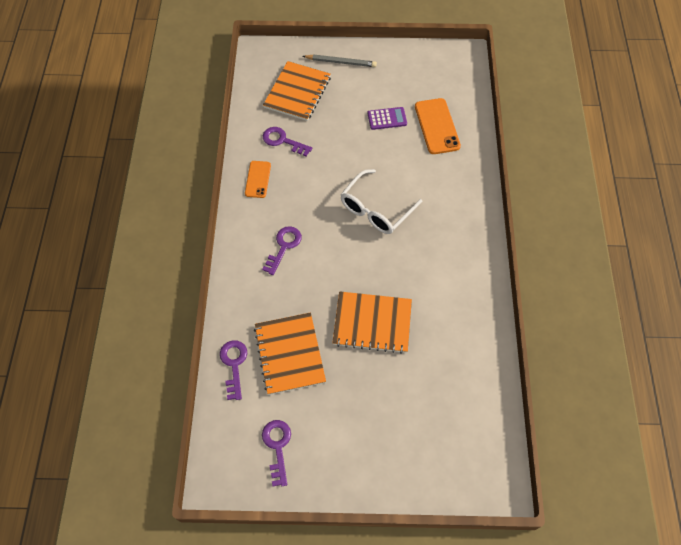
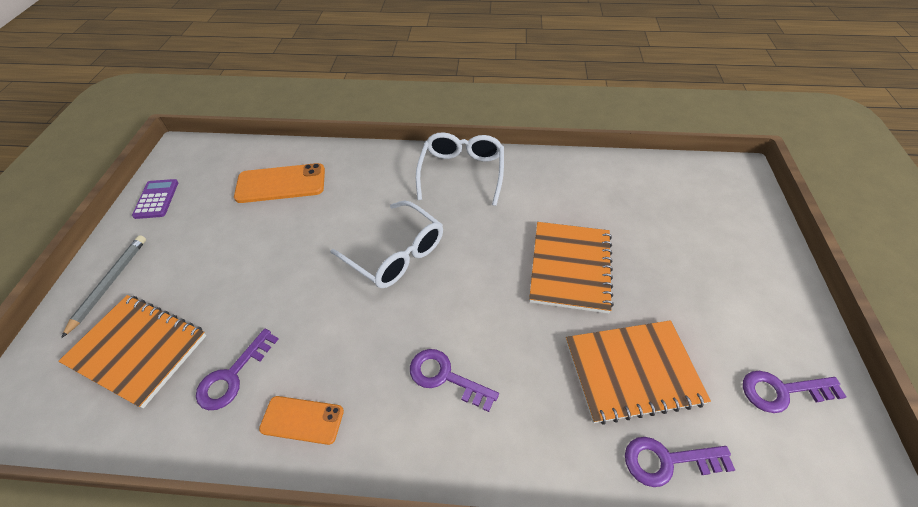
camera: 85 degrees left, 10 degrees down
purple calculator [367,107,407,130] -> purple calculator moved to [132,179,178,219]
none -> white glasses [416,132,504,206]

